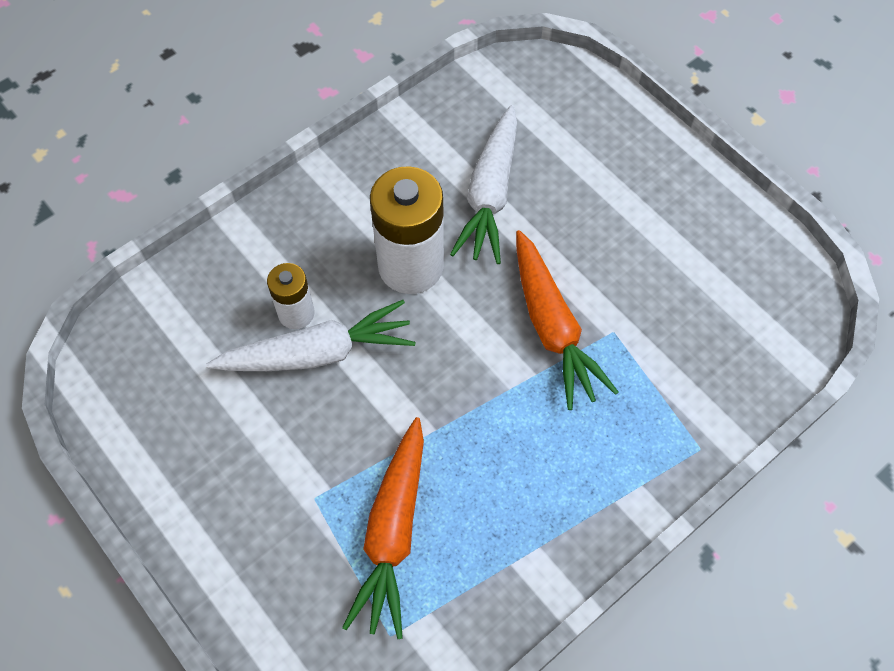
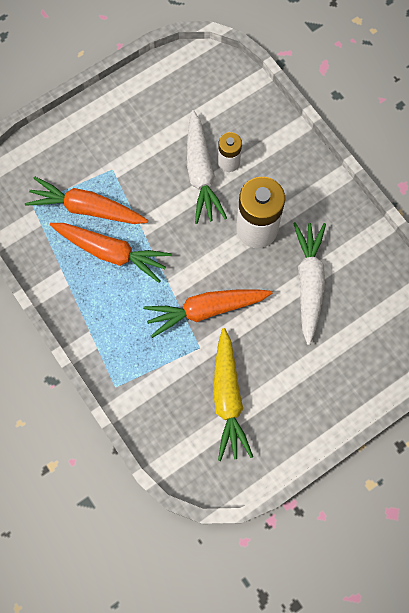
camera: 95 degrees right, 10 degrees up
white carrot [450,105,517,264] -> white carrot turned 75 degrees clockwise [293,222,326,345]
none -> orange carrot [50,223,171,283]
none -> yellow carrot [213,328,253,461]

